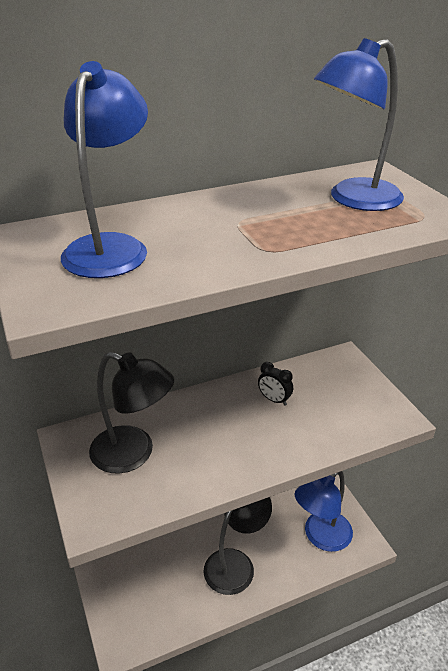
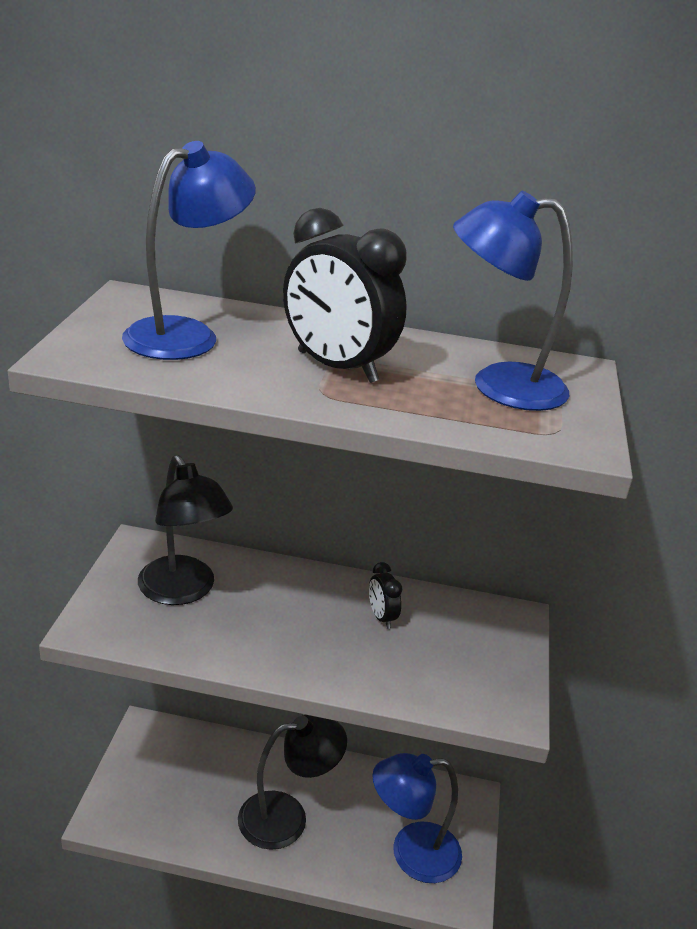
camera: 30 degrees right, 5 degrees down
none -> black clock [283,208,407,383]

